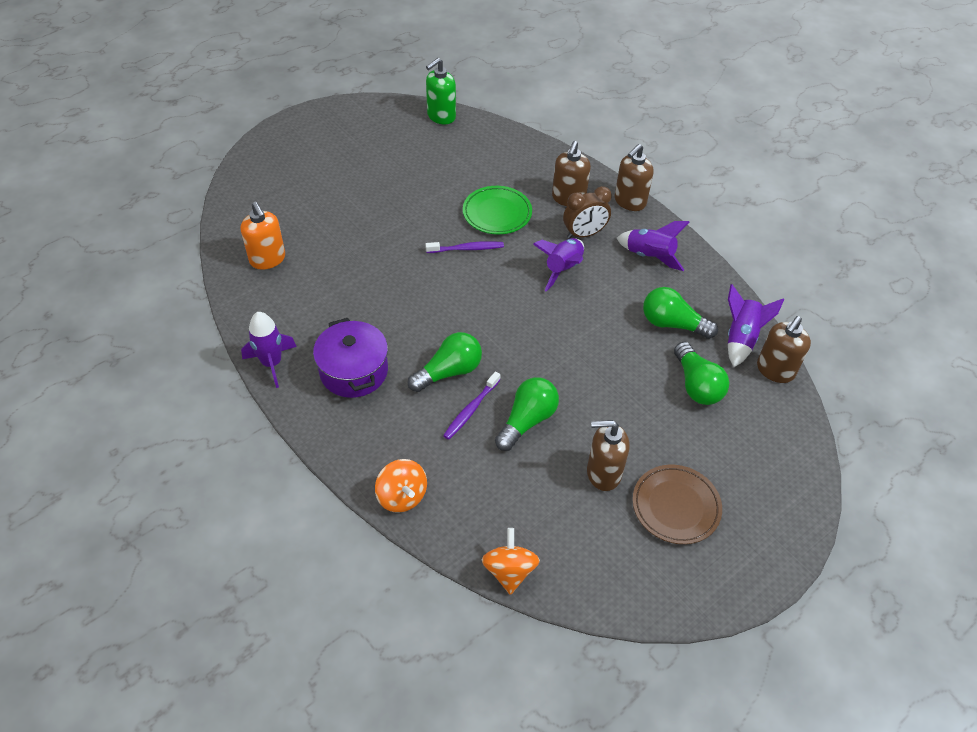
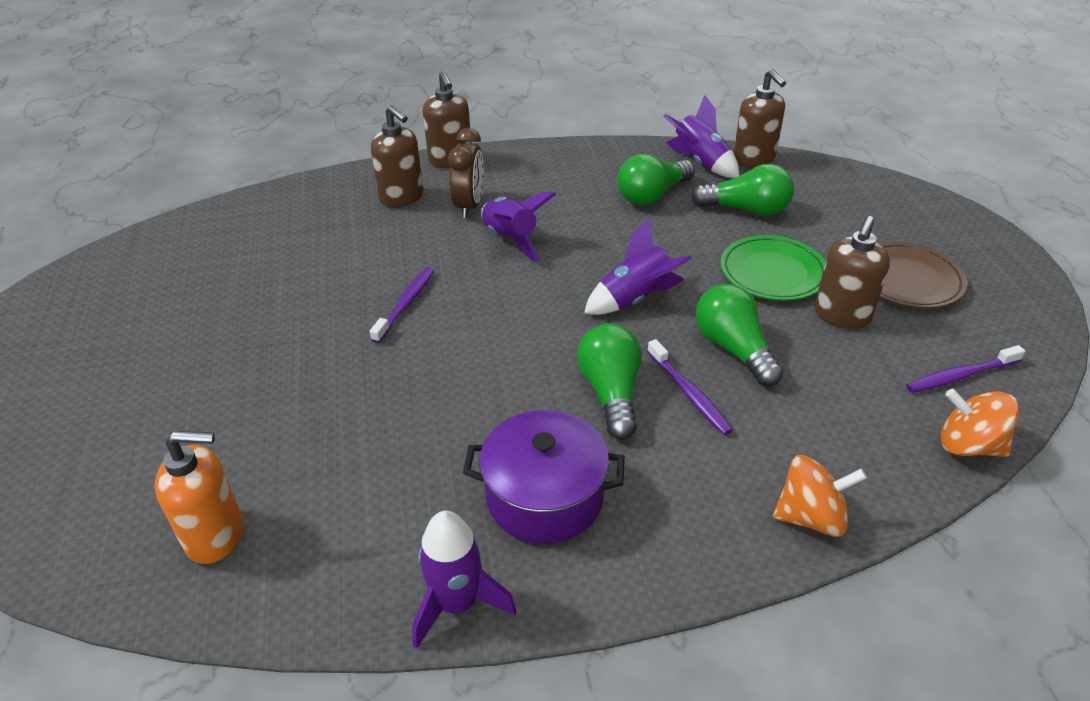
camera: 60 degrees left, 10 degrees down
green soap dispenser [426,58,456,124] -> none
green plate [463,186,532,234] -> green plate moved to [720,235,826,301]
purple rocket [617,221,689,271] -> purple rocket moved to [584,218,692,315]
none -> purple toothbrush [906,345,1025,393]

